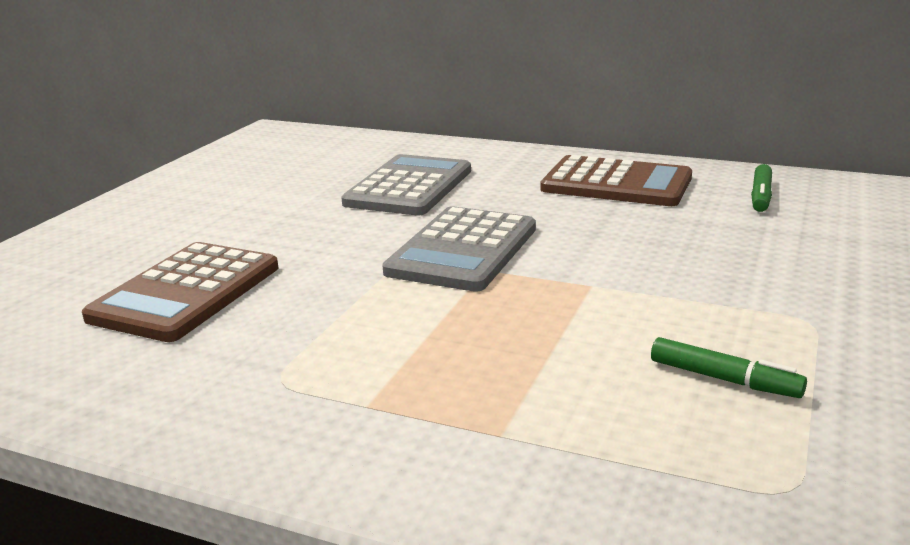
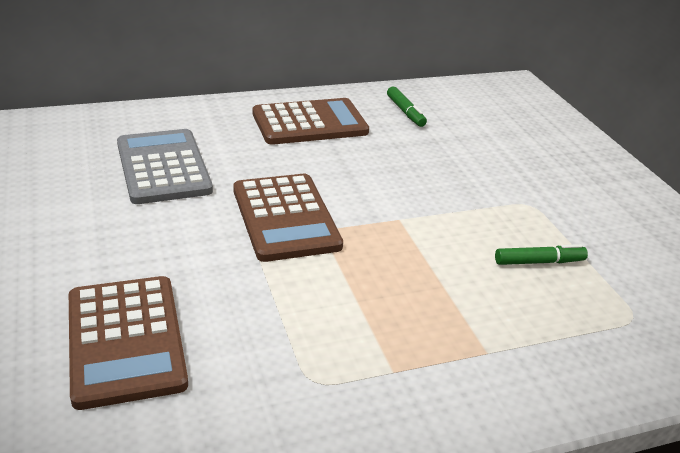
camera: 45 degrees left, 10 degrees up
grey calculator [382,206,536,292] -> brown calculator [233,174,343,262]

